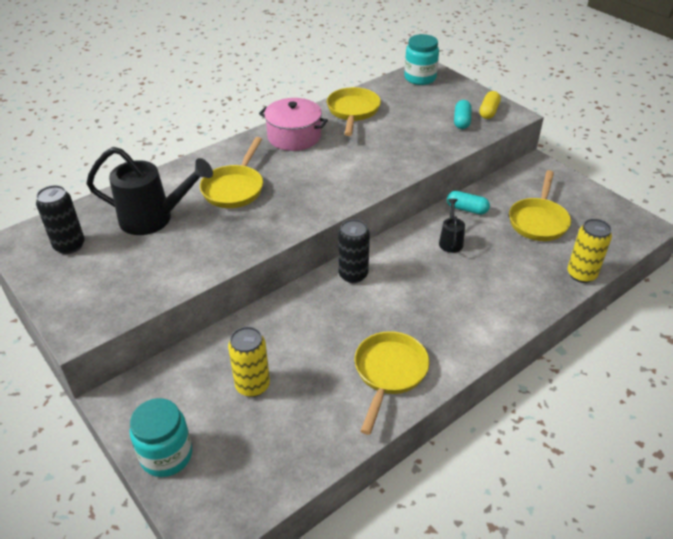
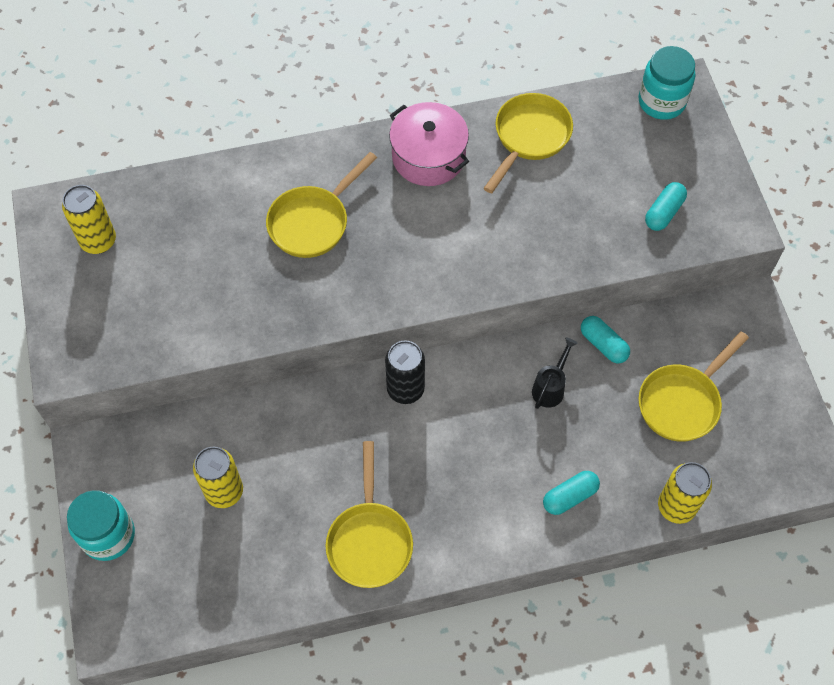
camera: 25 degrees right, 20 degrees up
black can [36,185,85,254] -> yellow can [62,185,116,254]
black watering can [86,147,213,235] -> none
yellow pan [354,331,429,435] -> yellow pan turned 135 degrees clockwise [326,441,413,588]
yellow capsule [479,91,501,119] -> none
none -> turquoise capsule [543,471,600,515]

